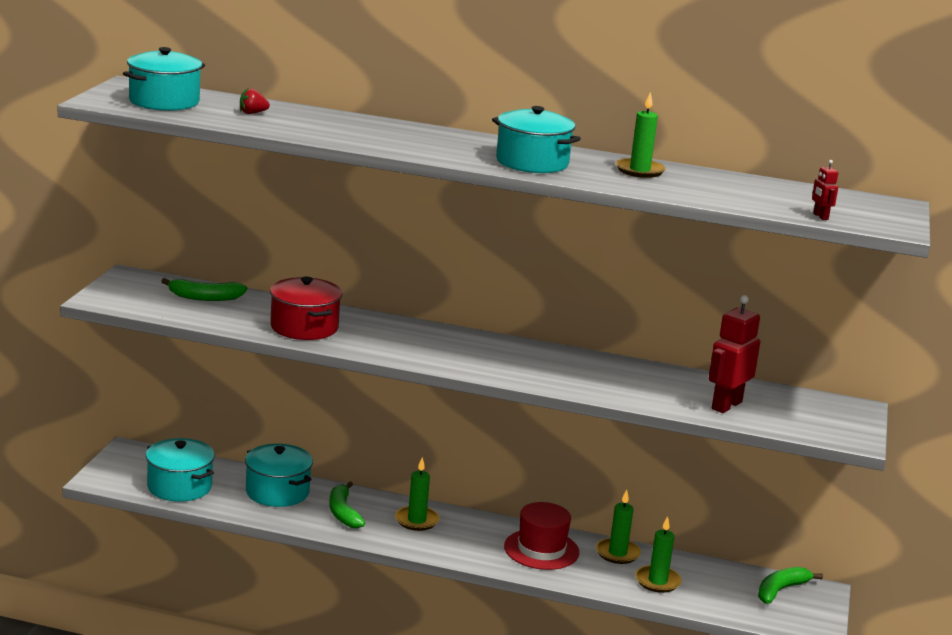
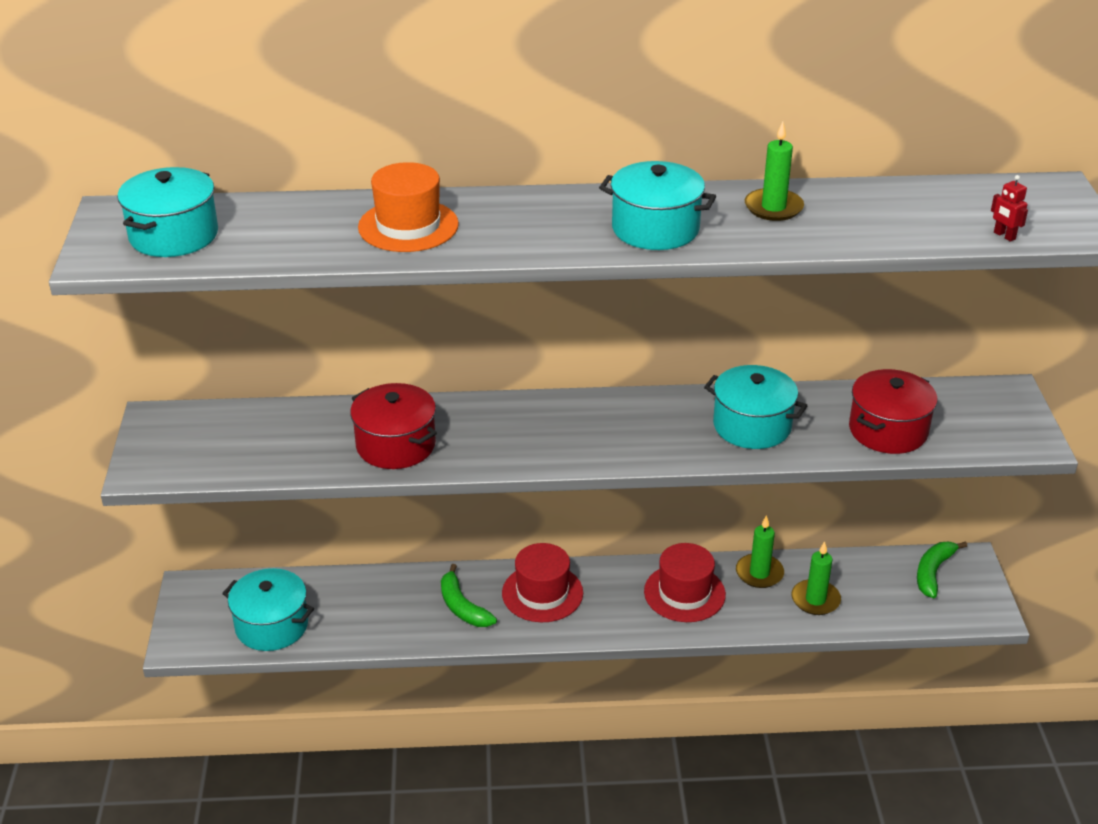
camera: 15 degrees left, 15 degrees up
green banana [161,278,247,301] -> none
red strawberry [240,88,270,114] -> none
turquoise pot [245,444,313,507] -> turquoise pot moved to [704,365,808,449]
green candle [395,457,440,531] -> red hat [502,543,583,622]
red robot [708,295,760,413] -> red pot [849,369,937,454]
none -> orange hat [358,162,459,252]

